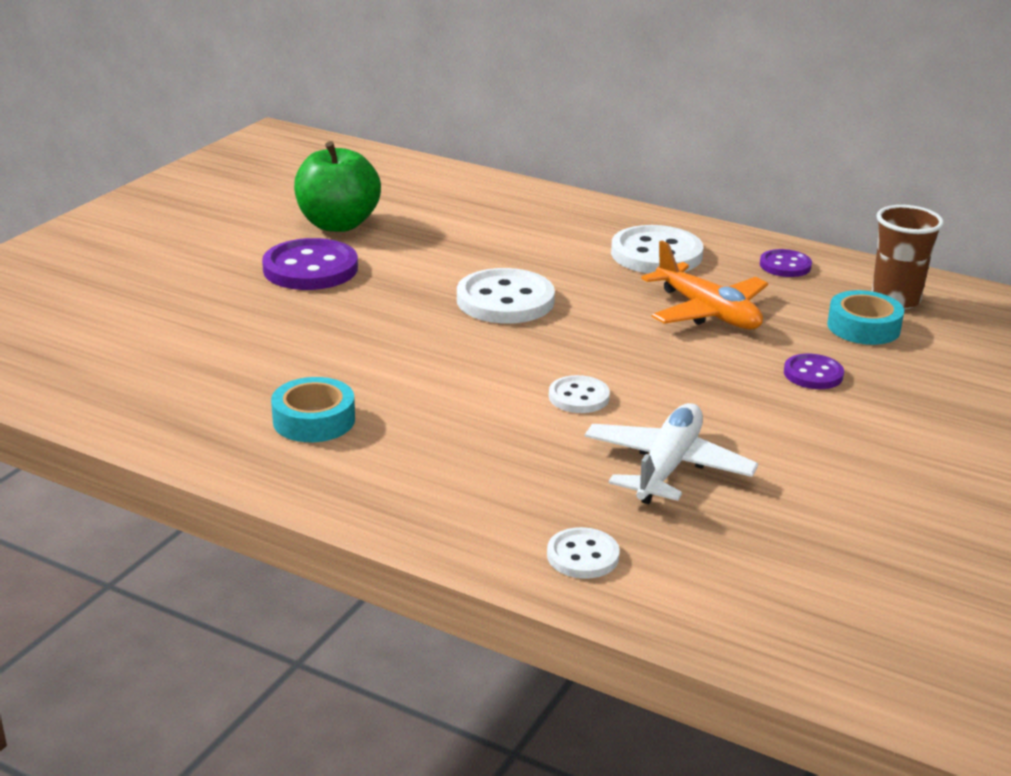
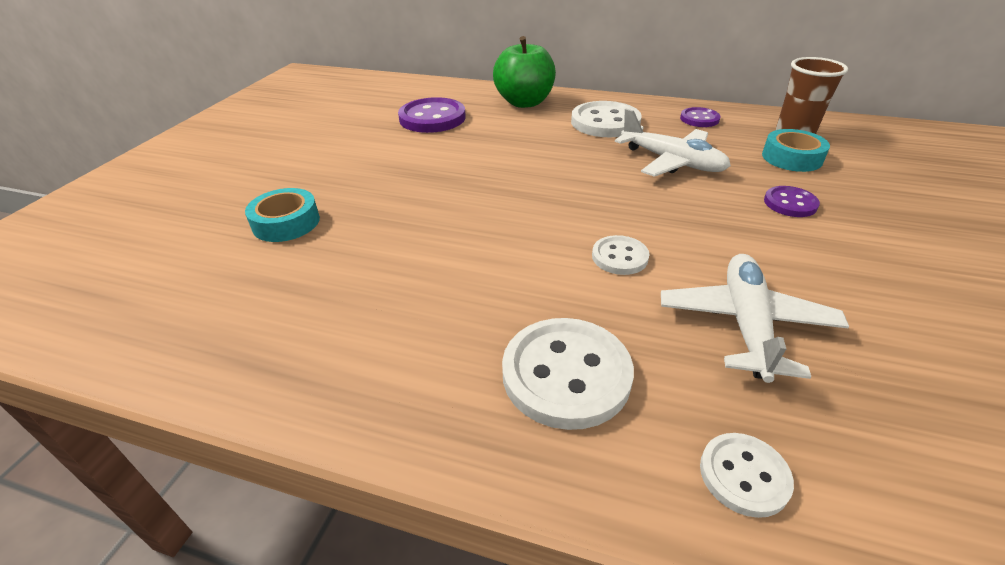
camera: 10 degrees left, 10 degrees up
purple button [262,238,358,290] -> purple button moved to [398,97,466,133]
turquoise tape [271,377,355,442] -> turquoise tape moved to [245,188,320,242]
green apple [294,141,381,232] -> green apple moved to [493,36,556,108]
white button [457,268,555,324] -> white button moved to [502,318,634,430]
orange plane [641,241,768,330] -> white plane [615,109,731,177]

